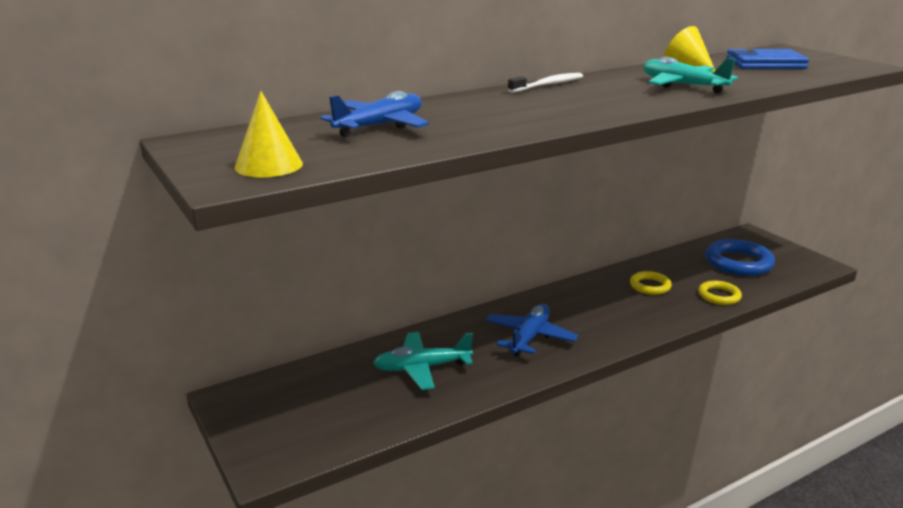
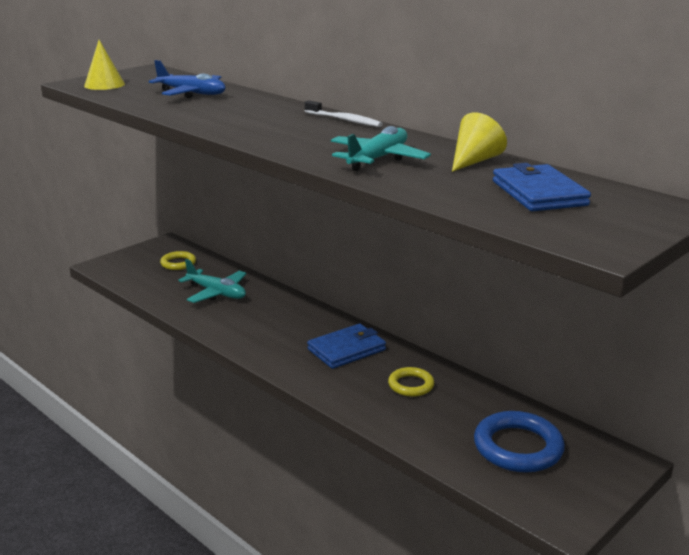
camera: 75 degrees right, 0 degrees up
turquoise plane [373,332,473,390] -> turquoise plane turned 150 degrees clockwise [178,259,246,303]
blue plane [486,304,578,357] -> none
yellow ring [698,281,742,305] -> yellow ring moved to [160,251,196,270]
none -> blue wallet [307,324,386,369]

